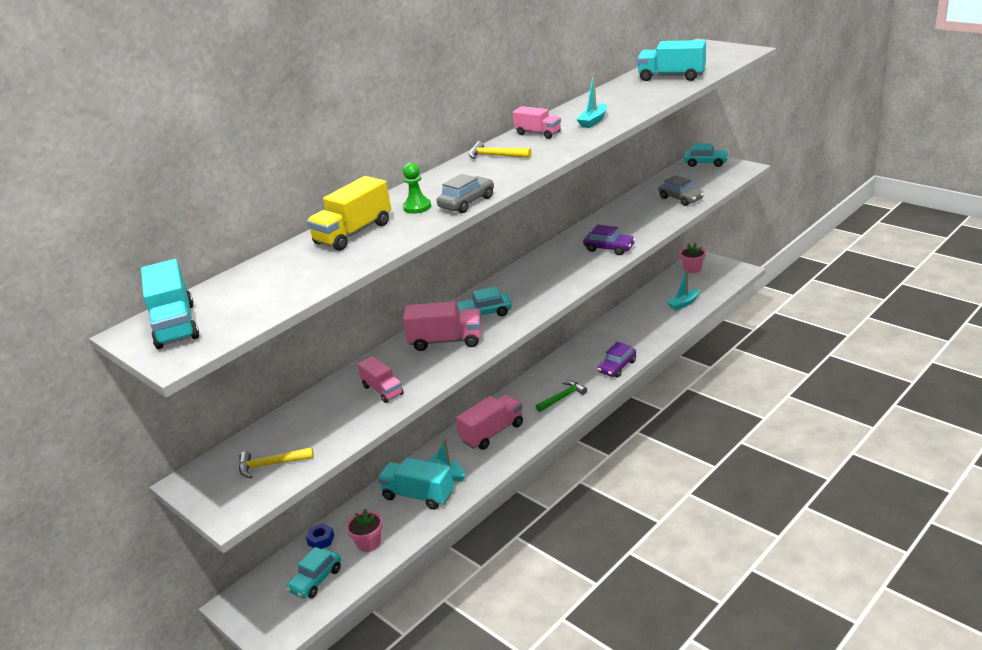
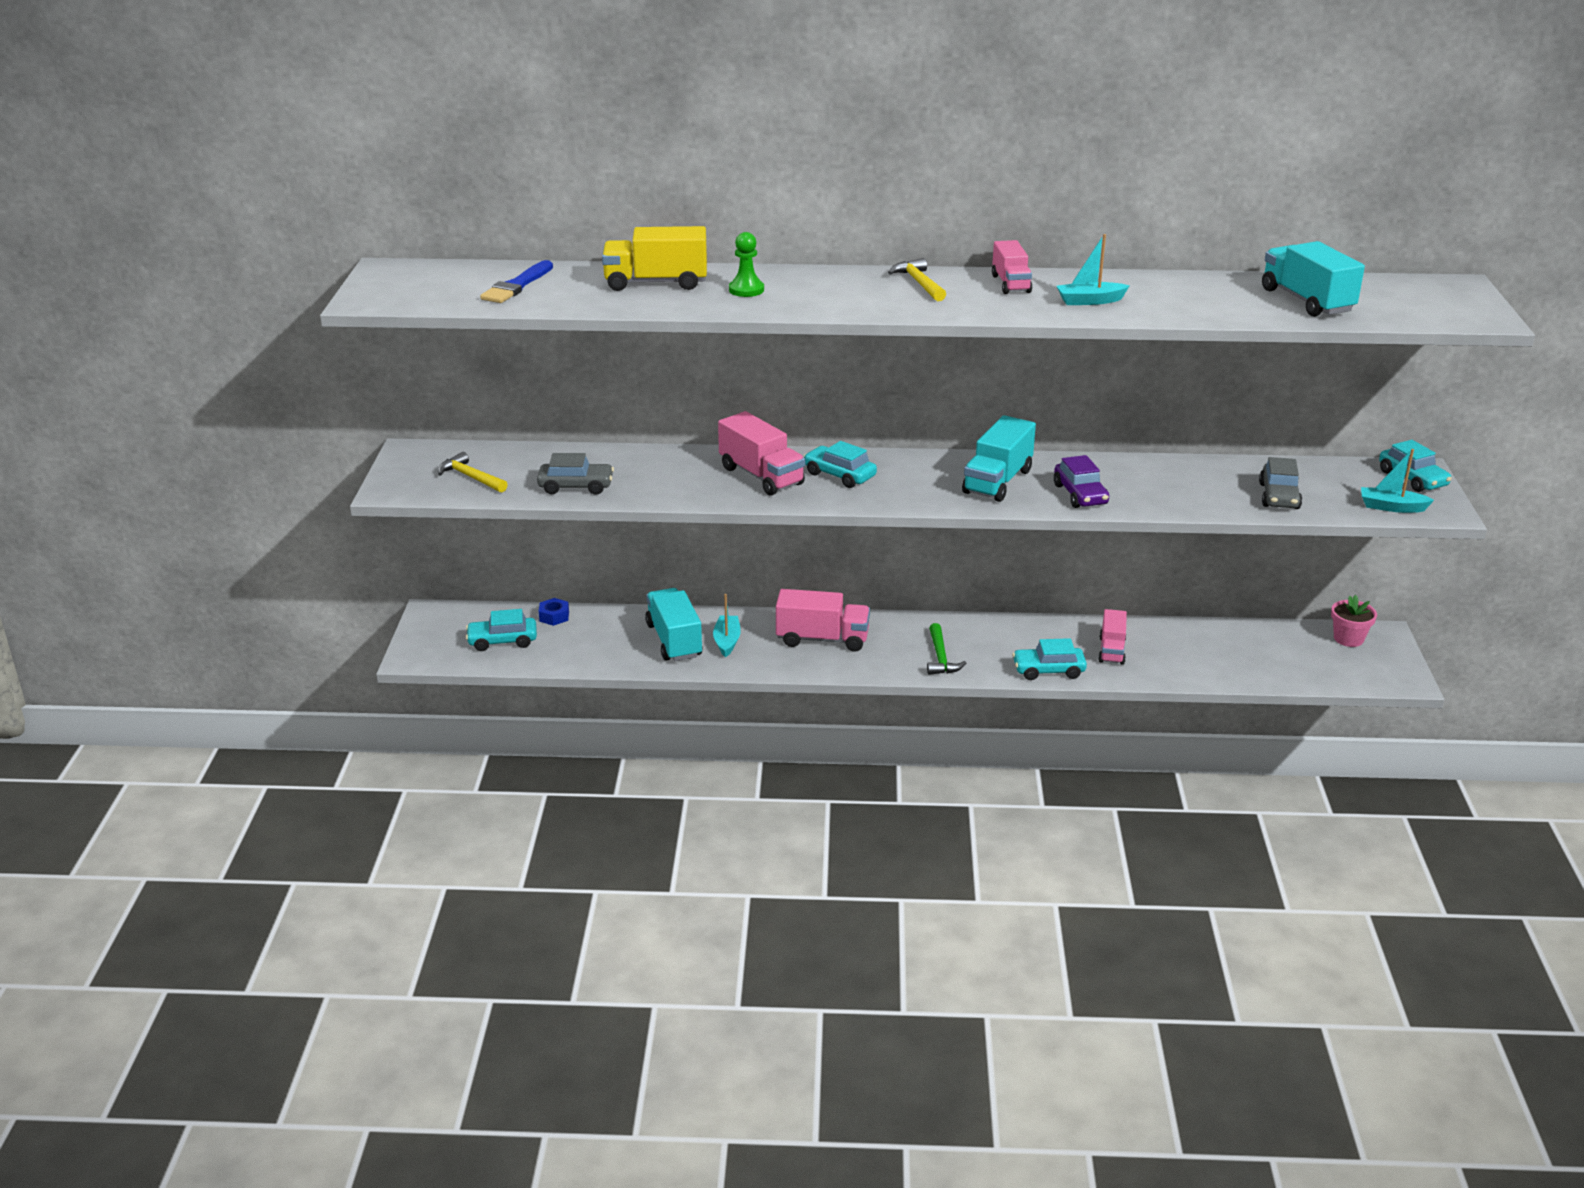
camera: 45 degrees right, 0 degrees up
turquoise truck [141,259,199,349] -> turquoise truck moved to [962,415,1036,502]
pink flower pot [346,509,383,552] -> none
pink truck [357,356,404,403] -> pink truck moved to [1098,609,1127,665]
grey car [437,174,494,213] -> grey car moved to [537,453,614,495]
green hammer [536,381,587,412] -> green hammer turned 75 degrees clockwise [927,623,966,675]
purple car [597,342,636,378] -> turquoise car [1012,638,1087,680]
turquoise boat [667,270,699,310] -> turquoise boat moved to [1361,449,1434,513]
none -> blue brush [480,260,553,303]

